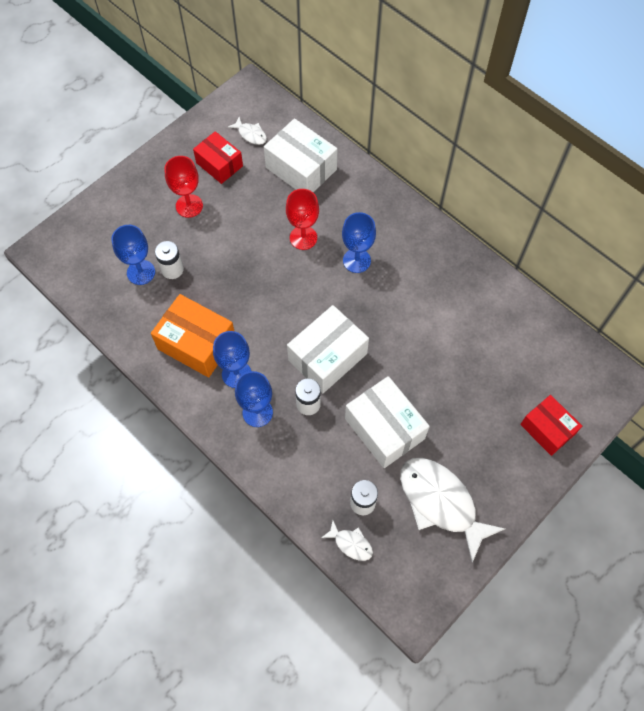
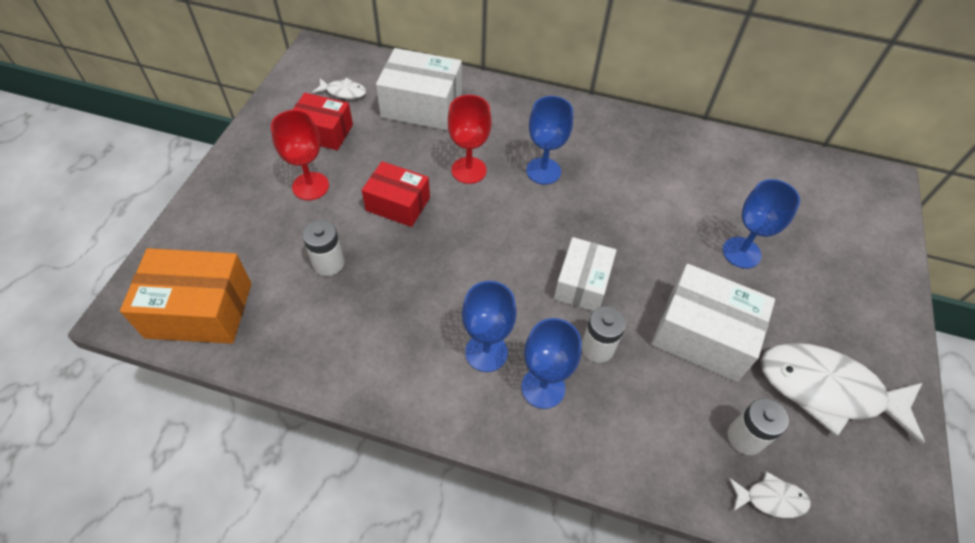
camera: 30 degrees left, 10 degrees down
blue goblet [111,225,155,285] -> blue goblet moved to [723,179,800,269]
orange box [151,294,234,378] -> orange box moved to [120,248,252,344]
white box [287,305,369,393] -> white box [554,237,617,311], size x0.67
red box [520,395,582,456] -> red box moved to [362,161,430,227]

